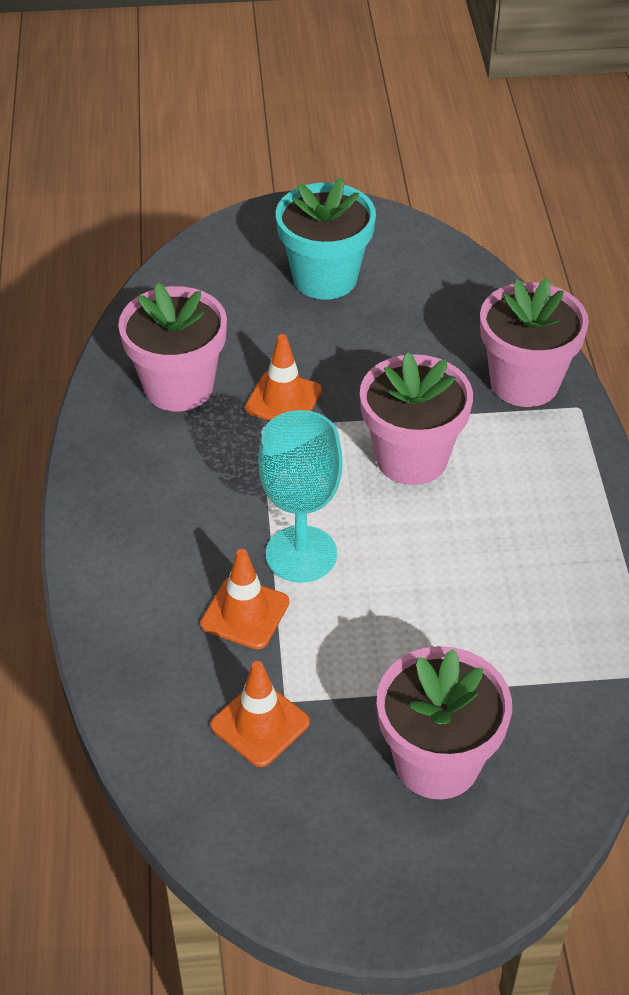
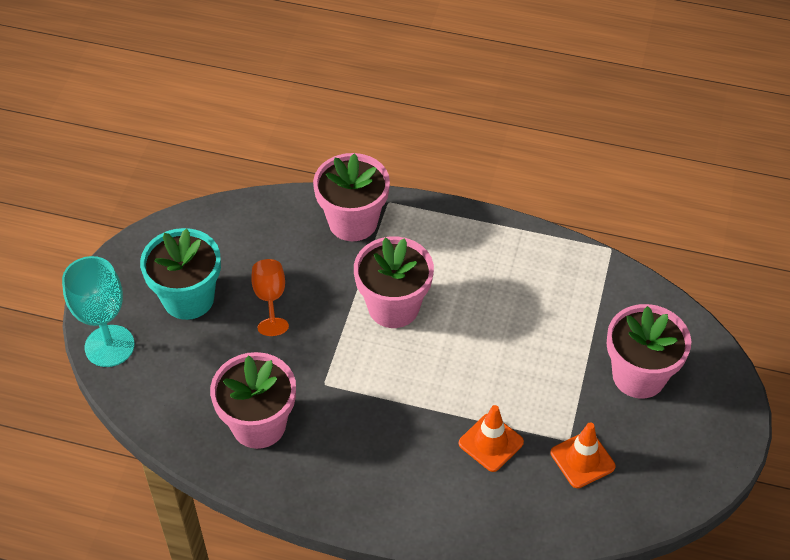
camera: 70 degrees left, 5 degrees up
orange traffic cone [245,334,322,420] -> none
turquoise goblet [258,410,343,583] -> turquoise goblet moved to [62,256,135,367]
none -> orange goblet [251,259,289,336]

